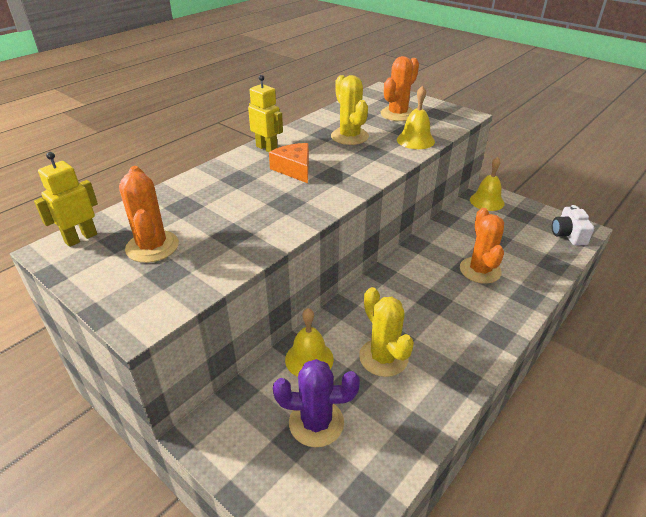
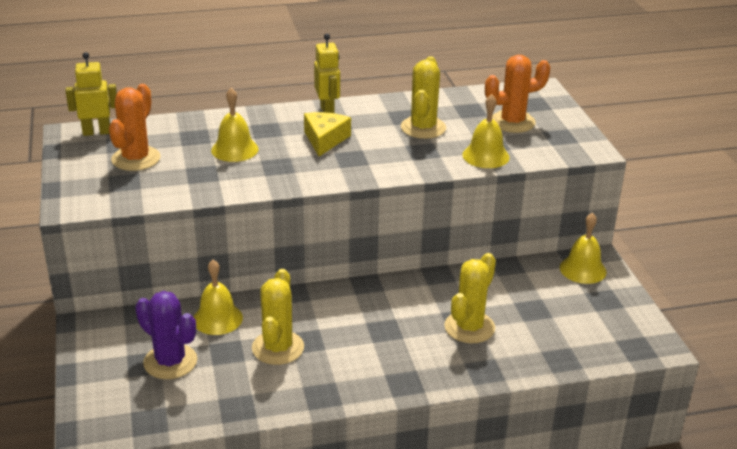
camera: 35 degrees right, 5 degrees down
orange cheese [269,143,309,183] -> yellow cheese [304,112,351,156]
orange cactus [460,208,504,284] -> yellow cactus [444,253,496,343]
white camera [552,205,594,246] -> none
none -> yellow bell [211,88,259,162]

